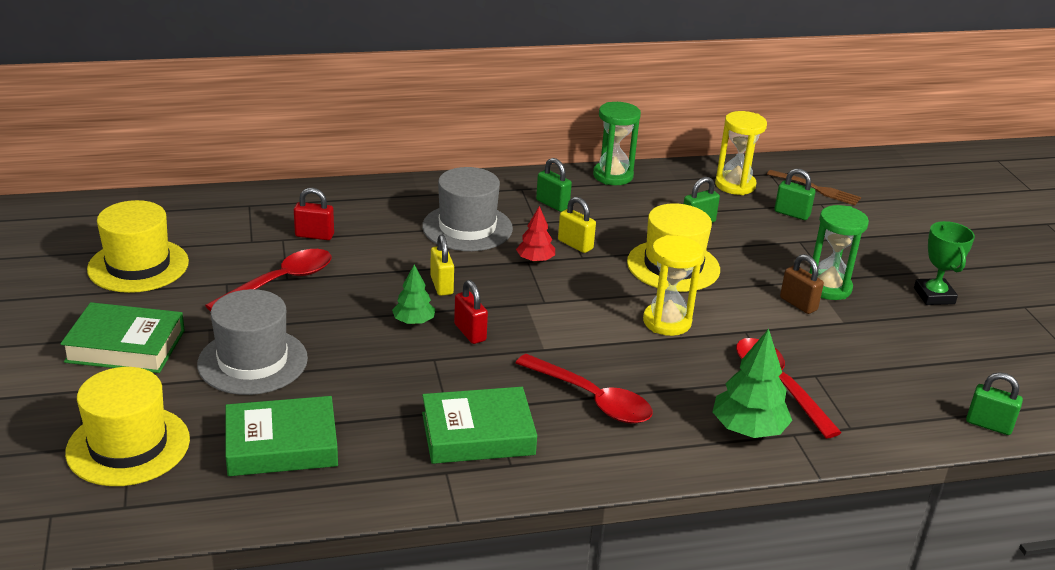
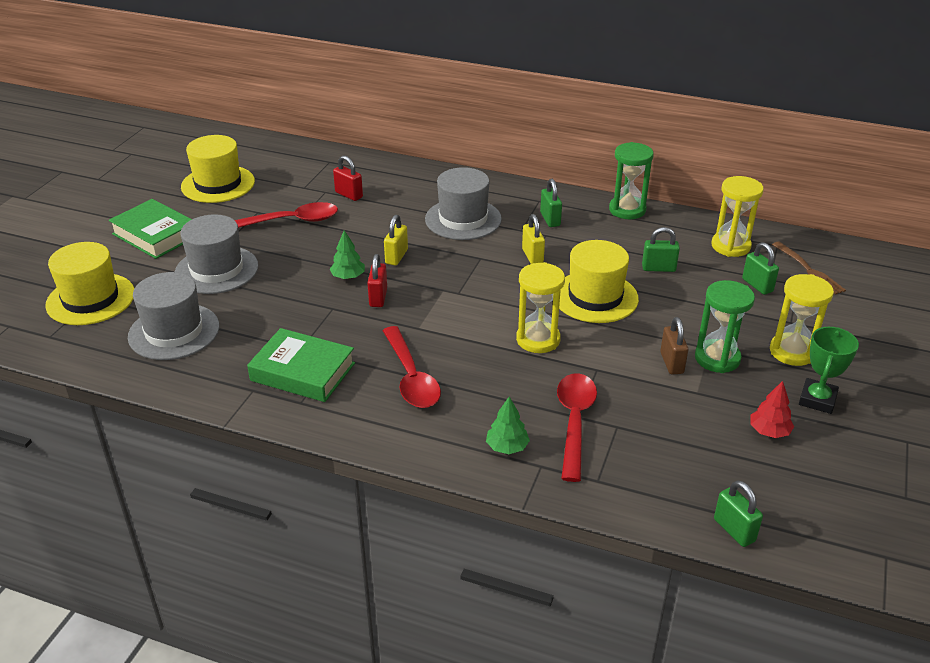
camera: 35 degrees right, 5 degrees up
green book [225,396,338,476] -> grey hat [128,272,220,360]
red tree [516,206,555,263] -> red tree moved to [750,381,794,438]
green tree [713,329,792,438] -> green tree [486,397,530,454], size x0.61
none -> yellow hourglass [770,274,834,366]

